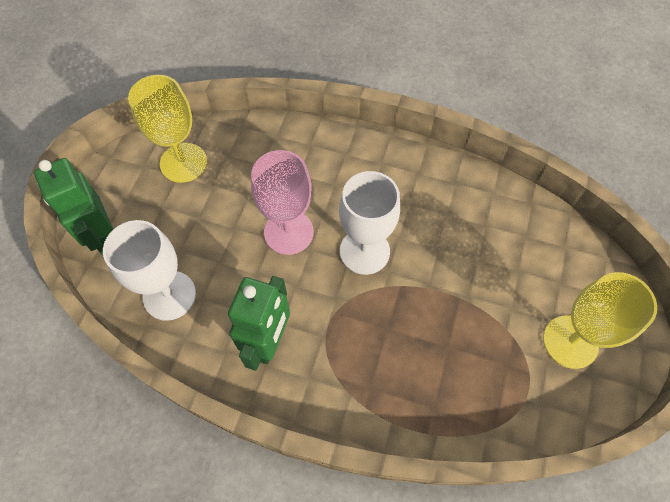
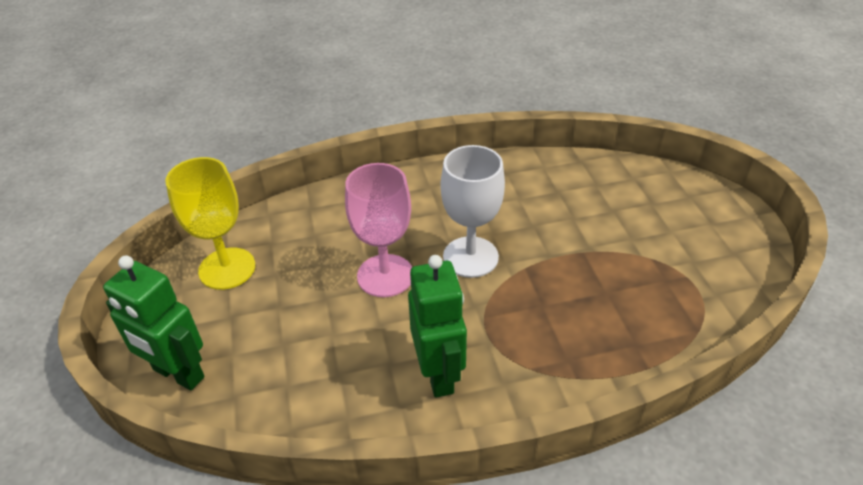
camera: 30 degrees left, 20 degrees down
white goblet [103,220,196,321] -> none
yellow goblet [543,272,657,369] -> none

